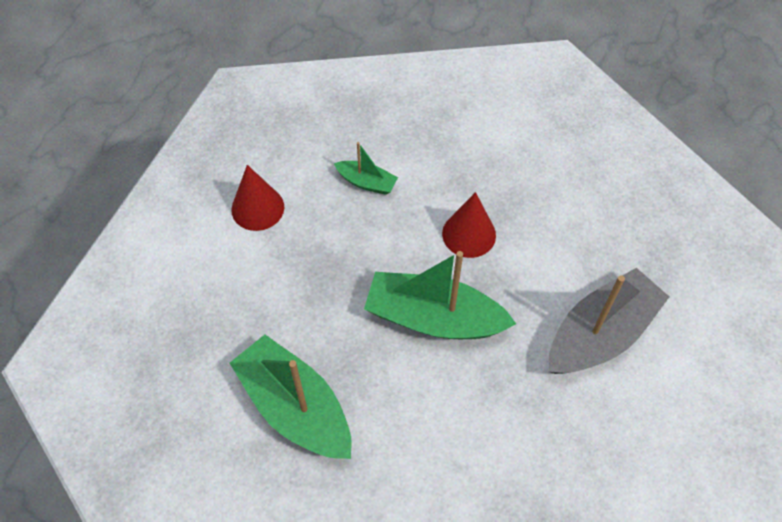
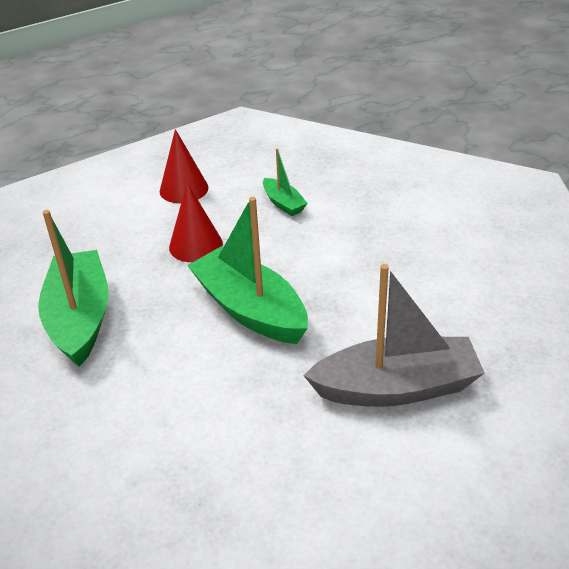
camera: 35 degrees right, 20 degrees down
red cone [442,192,496,258] -> red cone moved to [169,183,223,262]

